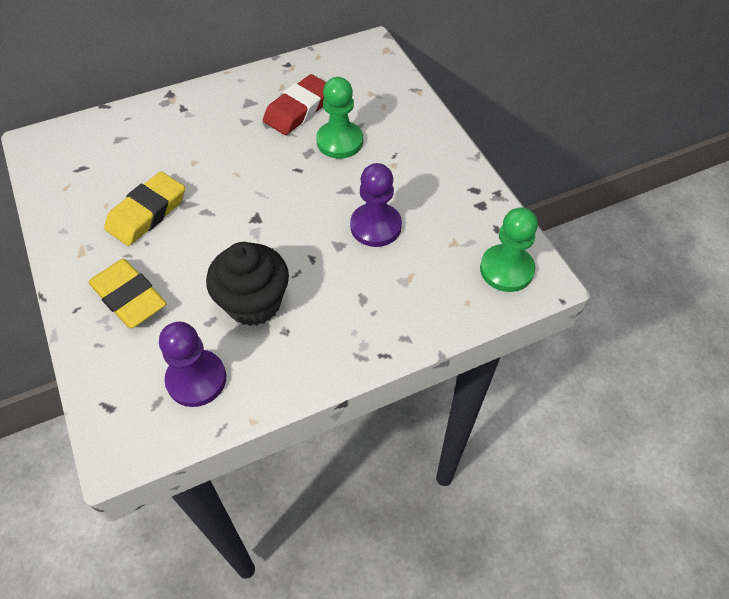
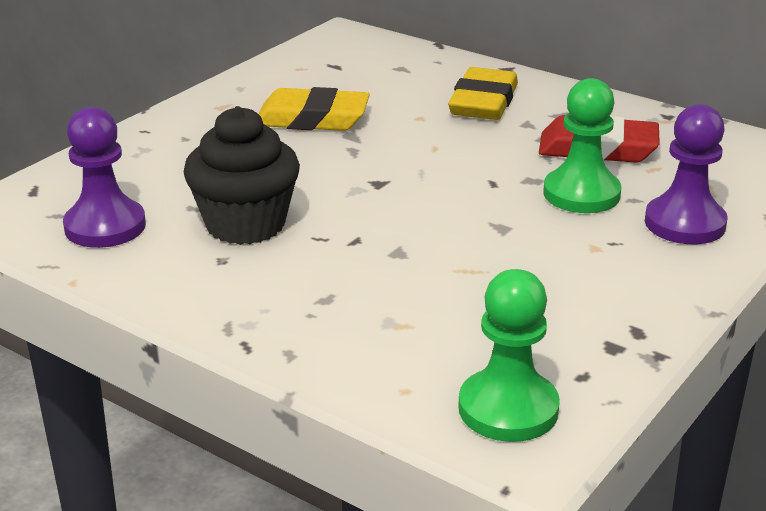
camera: 60 degrees right, 25 degrees down
yellow eraser [88,259,167,328] -> yellow eraser moved to [448,67,518,120]
purple pawn [350,163,402,247] -> purple pawn moved to [645,104,728,244]

